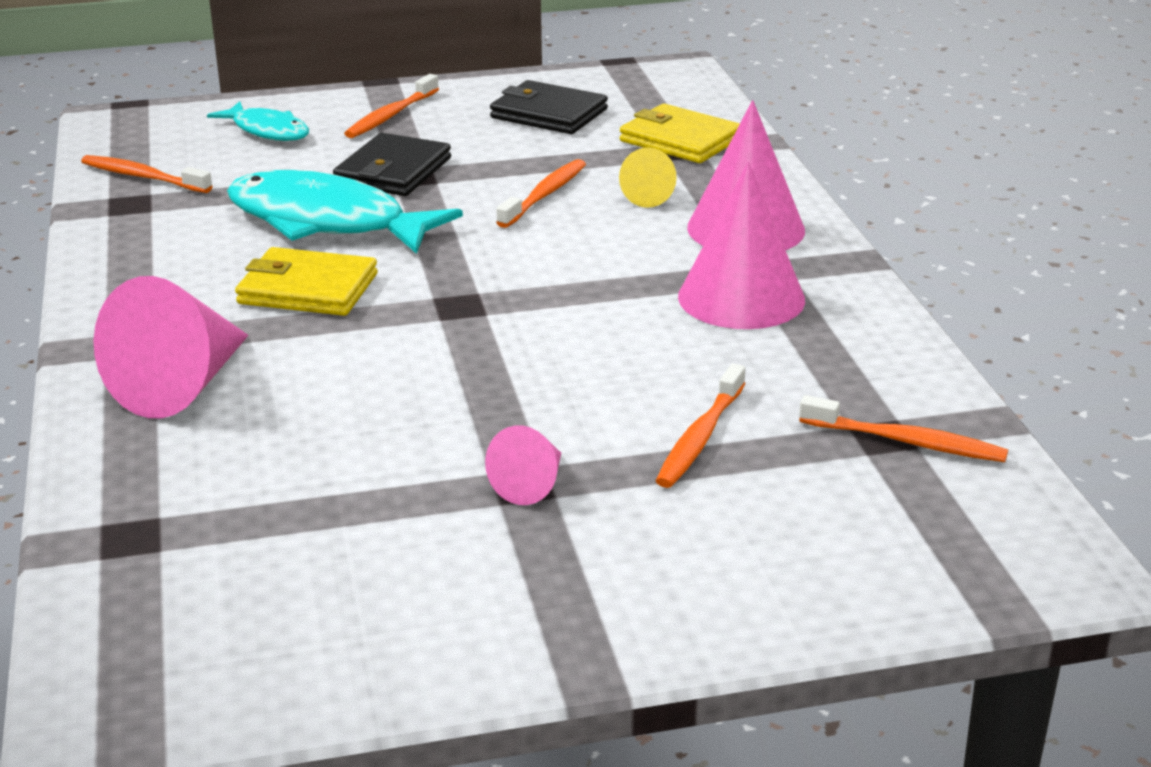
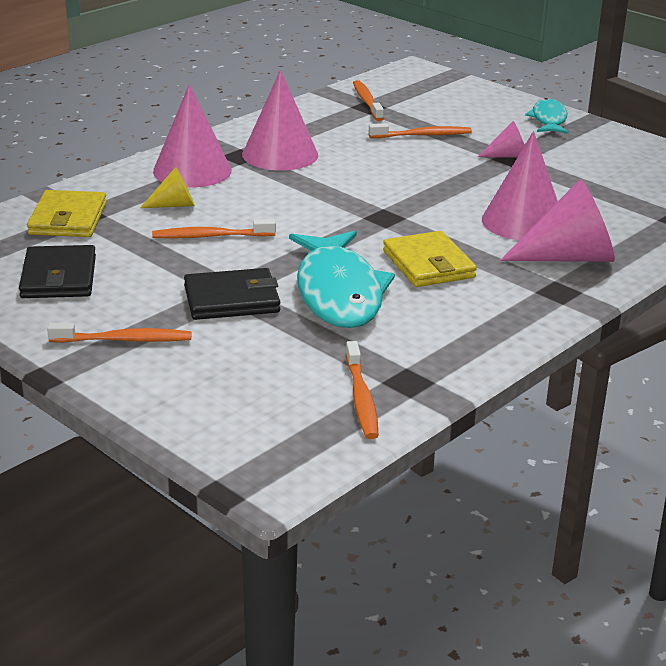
camera: 125 degrees left, 0 degrees up
turquoise fish [207,101,309,141] -> turquoise fish moved to [525,98,569,134]
none -> pink cone [482,131,558,241]

